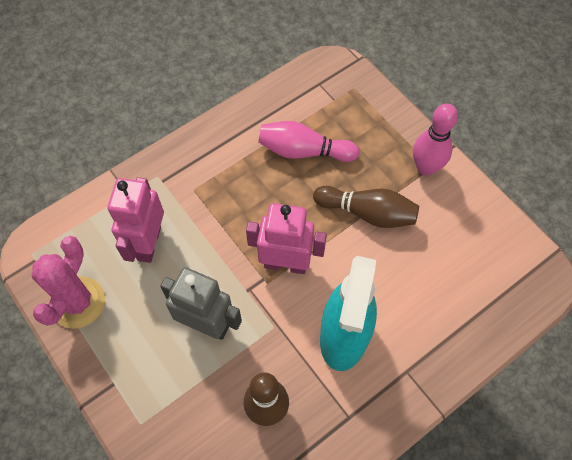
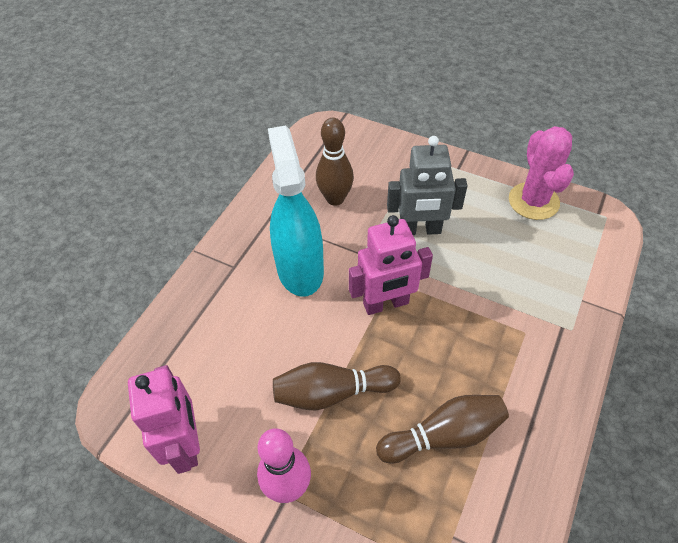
camera: 155 degrees right, 10 degrees down
pink robot [107,177,164,263] -> pink robot moved to [128,365,200,474]
pink bowling pin [258,121,359,162] -> brown bowling pin [376,395,509,463]

